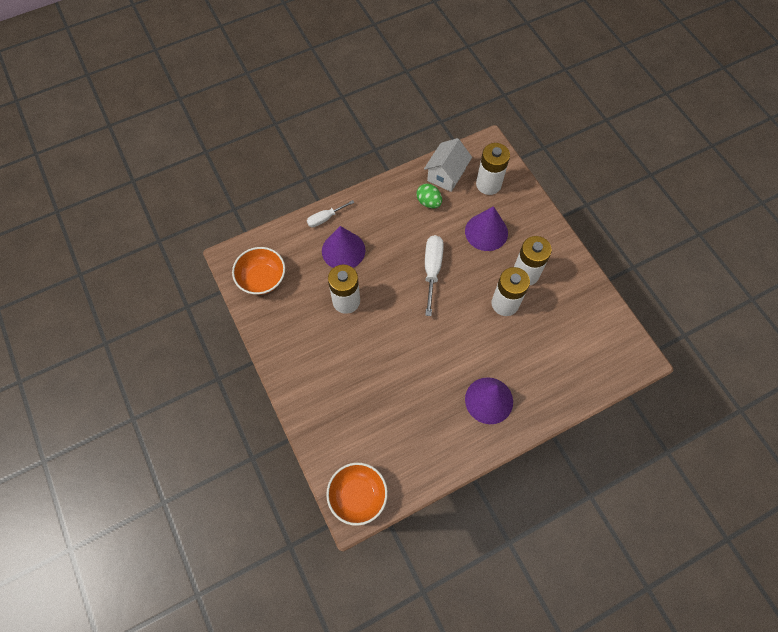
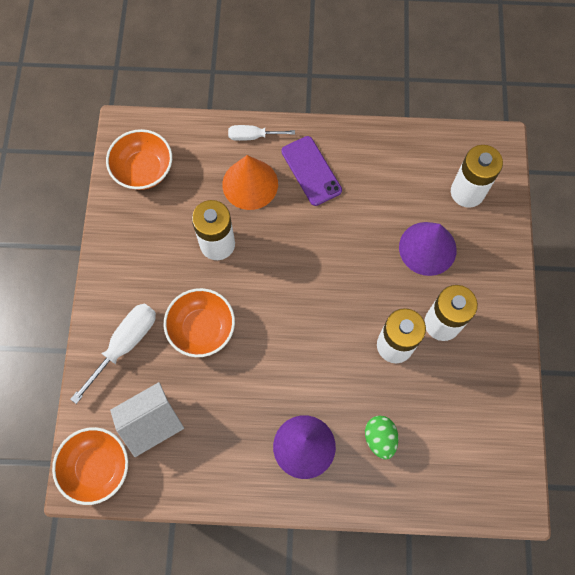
camera: 30 degrees right, 5 degrees up
purple cone [322,226,365,268] -> orange cone [222,155,278,210]
green egg [417,184,442,208] -> green egg moved to [365,416,399,459]
white house [424,138,472,192] -> white house moved to [110,382,184,457]
white screwdriver [425,235,444,316] -> white screwdriver moved to [70,304,156,404]
none -> orange bowl [164,288,235,357]
none -> purple phone [281,136,342,206]

